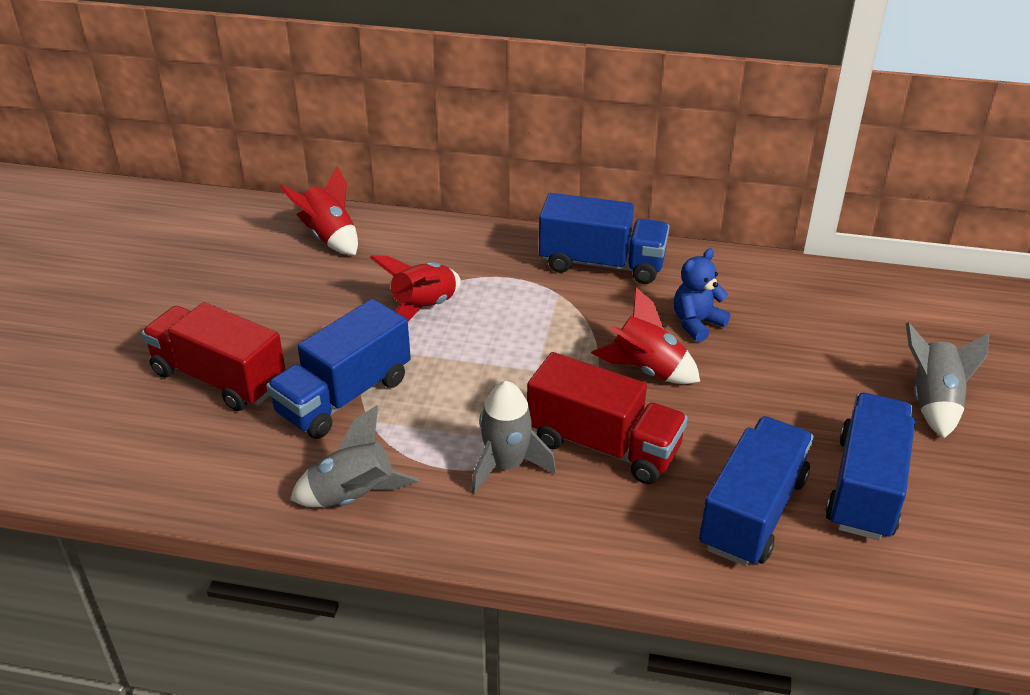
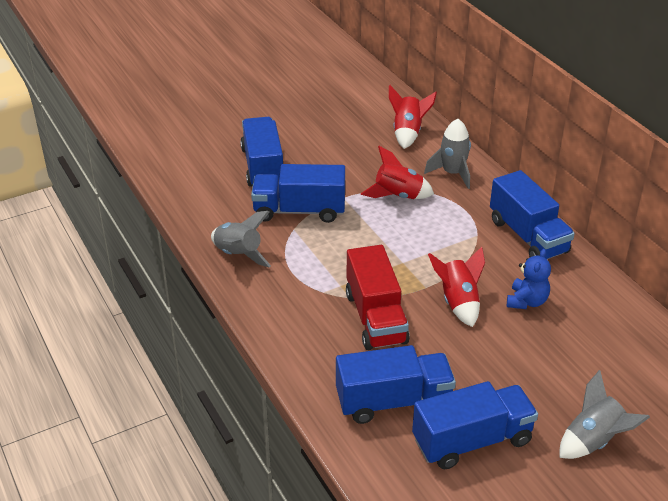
camera: 50 degrees right, 0 degrees up
red truck [141,302,286,411] -> blue truck [240,117,283,187]
grey rocket [471,381,556,494] -> grey rocket moved to [424,119,471,189]
blue teddy bear [674,249,730,342] -> blue teddy bear turned 105 degrees clockwise [507,249,551,309]

